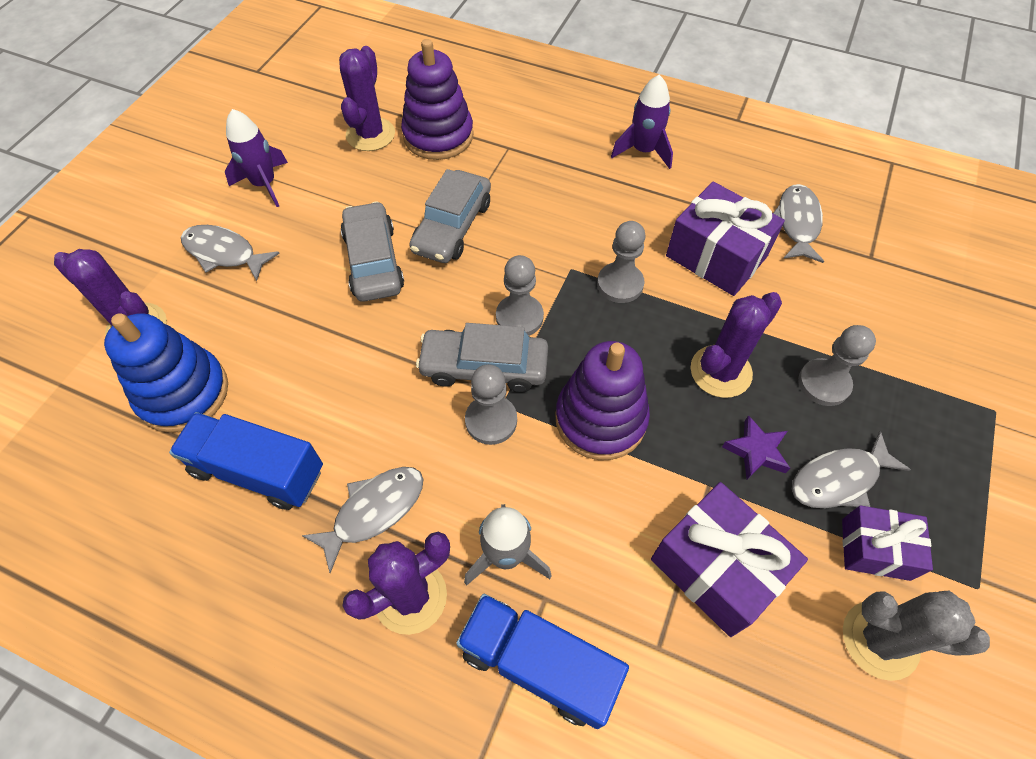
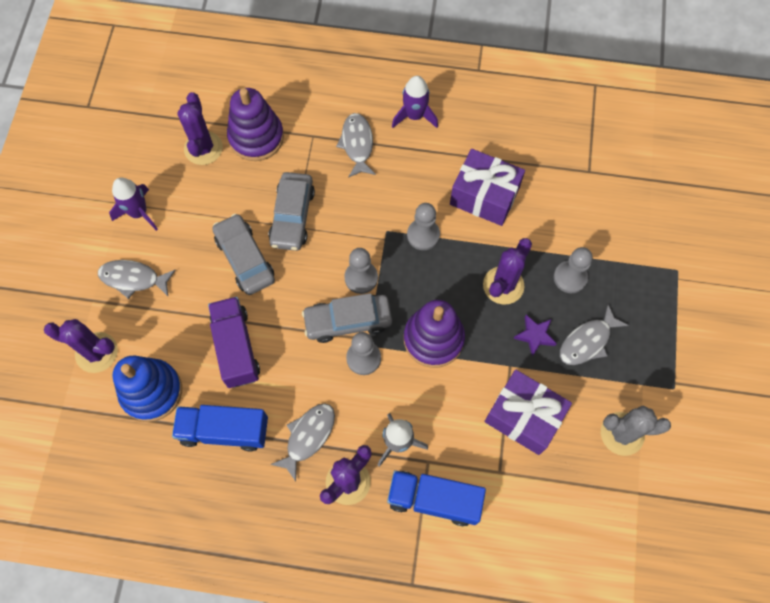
camera: 15 degrees left, 10 degrees up
grey fish [773,184,824,263] -> grey fish moved to [336,113,376,178]
purple gift [842,505,933,581] -> none
none -> purple truck [208,297,260,388]

